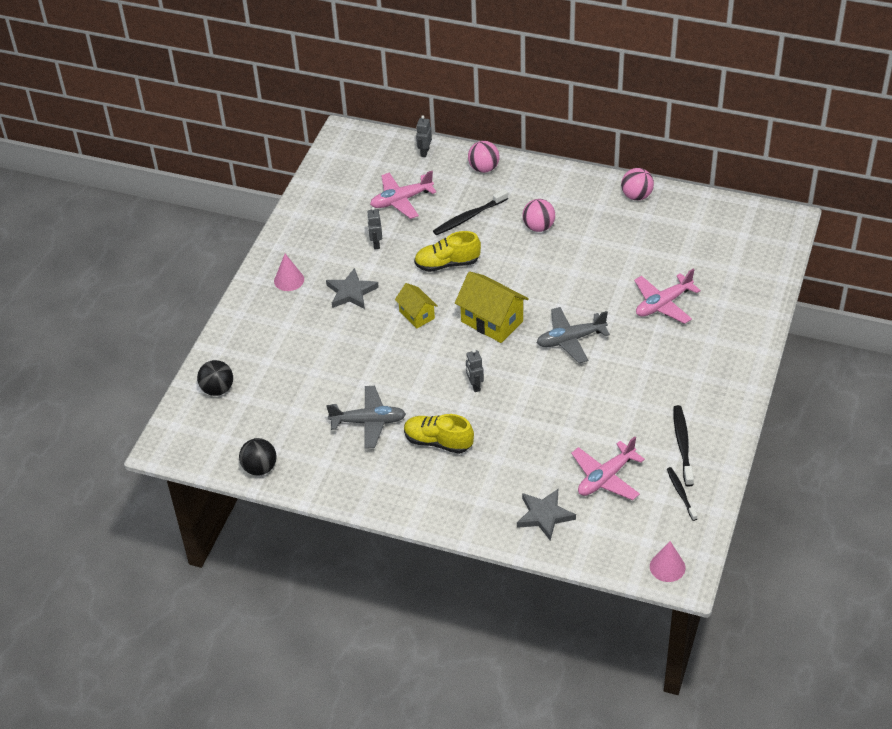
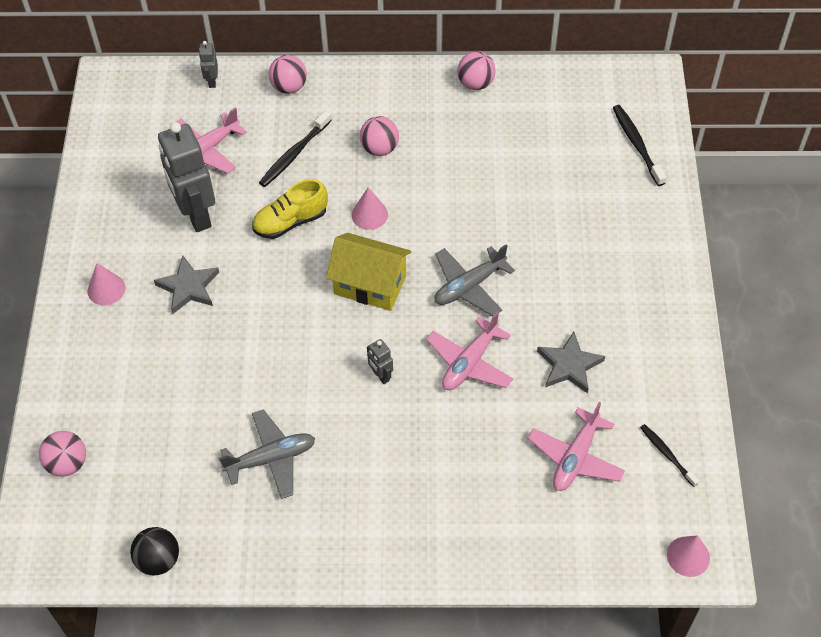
camera: 20 degrees left, 10 degrees up
black ball [197,360,233,396] -> pink ball [39,431,86,477]
grey robot [367,207,382,249] -> grey robot [158,122,215,232], size x2.28
yellow house [395,283,437,329] -> none
yellow shoe [404,414,474,454] -> none
grey star [517,489,576,540] -> grey star moved to [537,331,605,394]
pink plane [634,269,701,324] -> pink plane moved to [426,312,513,390]
black toothbrush [673,405,694,486] -> black toothbrush moved to [613,105,666,186]
none -> pink cone [352,187,388,230]

